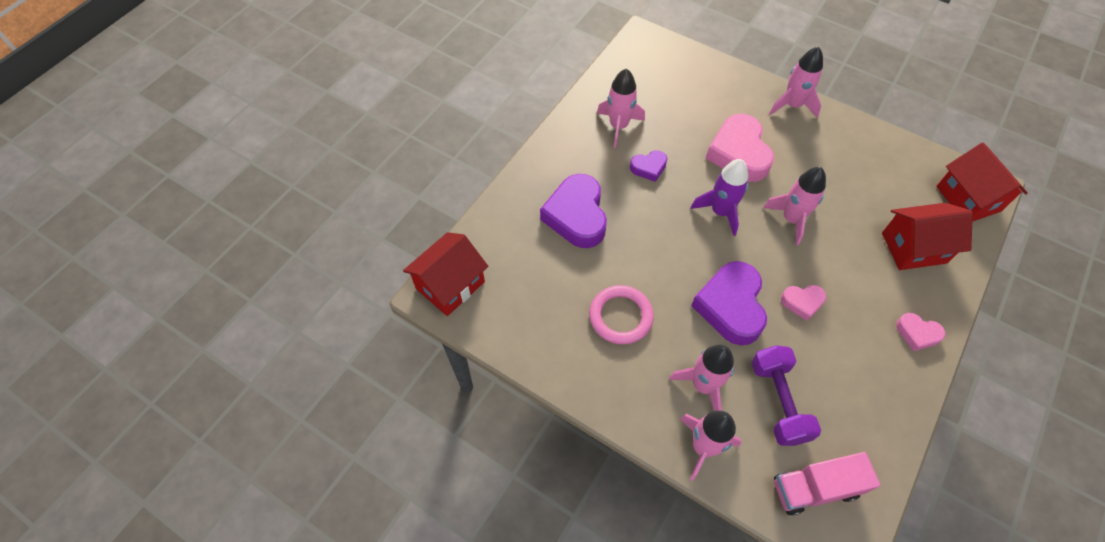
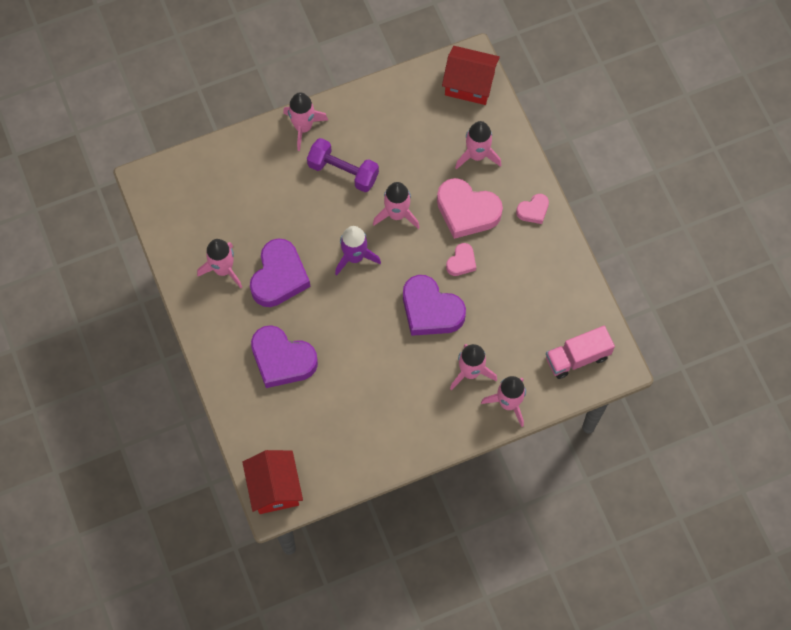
camera: 55 degrees left, 10 degrees up
pink ring [589,285,654,344] -> none
purple heart [630,150,667,182] -> purple heart [250,238,310,307], size x1.97
pink heart [706,114,774,182] -> pink heart moved to [437,178,503,239]
purple dumbbell [751,345,821,446] -> purple dumbbell moved to [307,138,379,192]
pink truck [774,452,881,516] -> pink truck turned 45 degrees clockwise [546,326,615,379]
red house [882,203,973,270] -> pink rocket [455,121,501,169]

